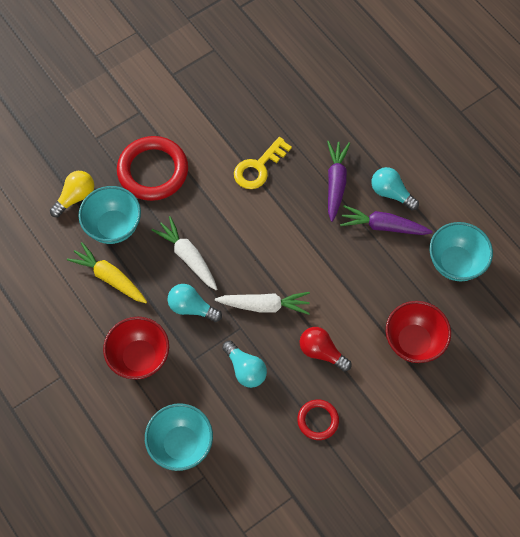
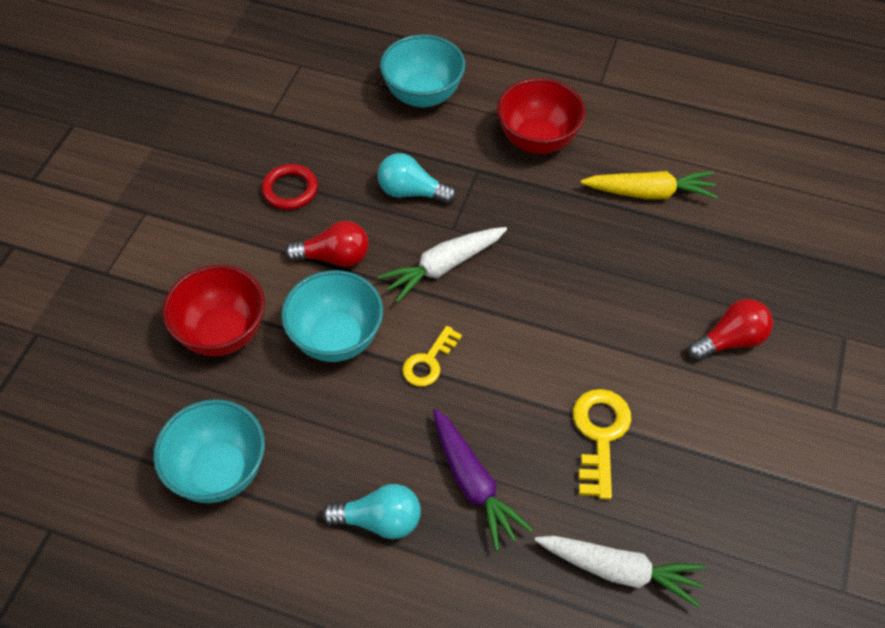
camera: 145 degrees right, 10 degrees down
yellow light bulb [50,171,94,217] -> none
turquoise bowl [78,186,141,244] -> turquoise bowl moved to [281,270,383,362]
red ring [117,136,188,201] -> red light bulb [688,299,773,361]
white carrot [152,216,217,290] -> white carrot moved to [534,536,706,608]
turquoise light bulb [168,284,222,322] -> none
purple carrot [340,205,433,235] -> none
none -> yellow key [402,326,462,386]

